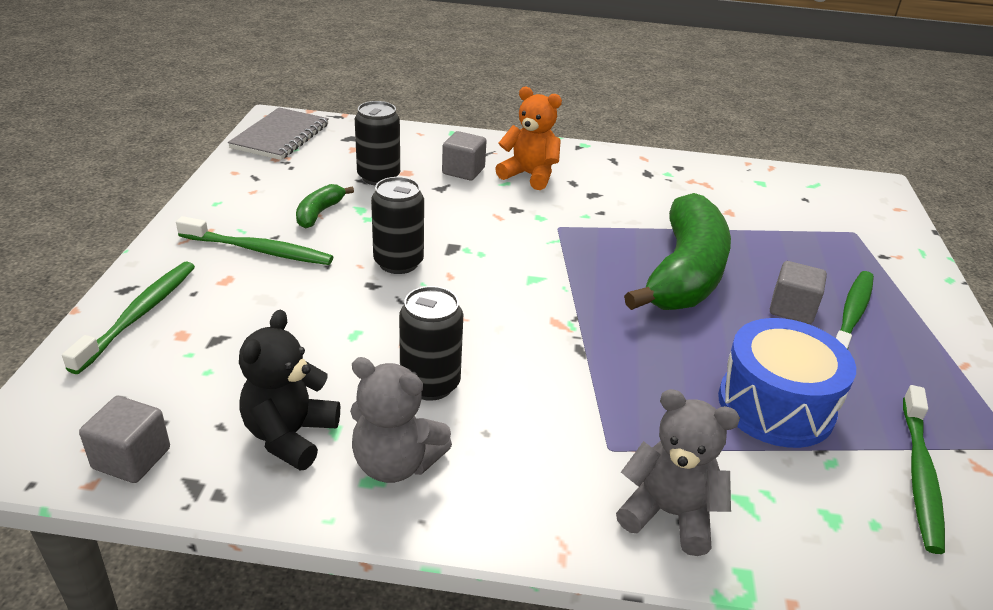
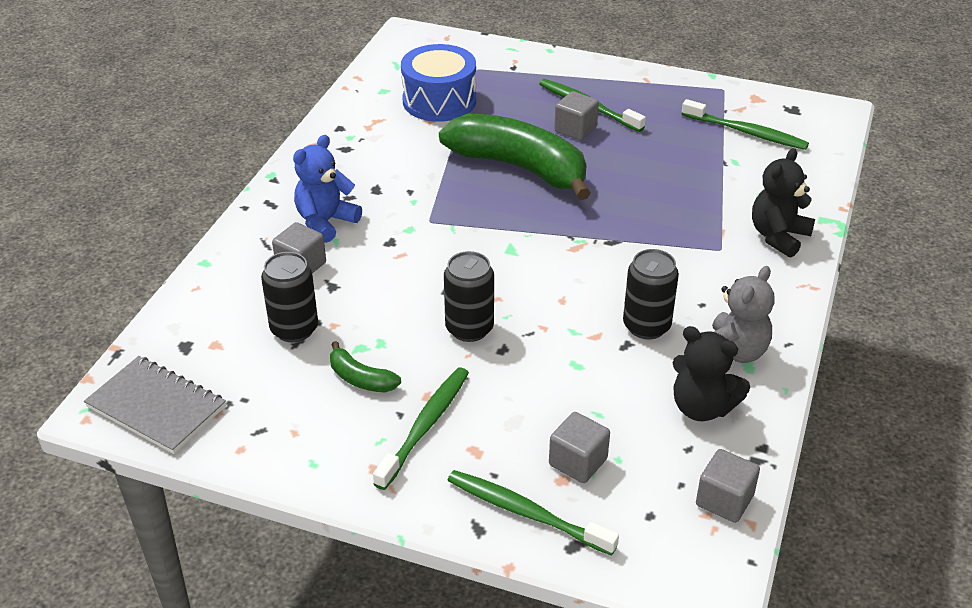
camera: 75 degrees left, 5 degrees up
orange teddy bear [495,87,562,190] -> blue teddy bear [293,135,362,243]
grey teddy bear [616,389,740,556] -> black teddy bear [752,148,815,258]
blue drum [718,318,856,448] -> blue drum moved to [401,44,476,122]
none -> grey cube [549,412,610,483]

